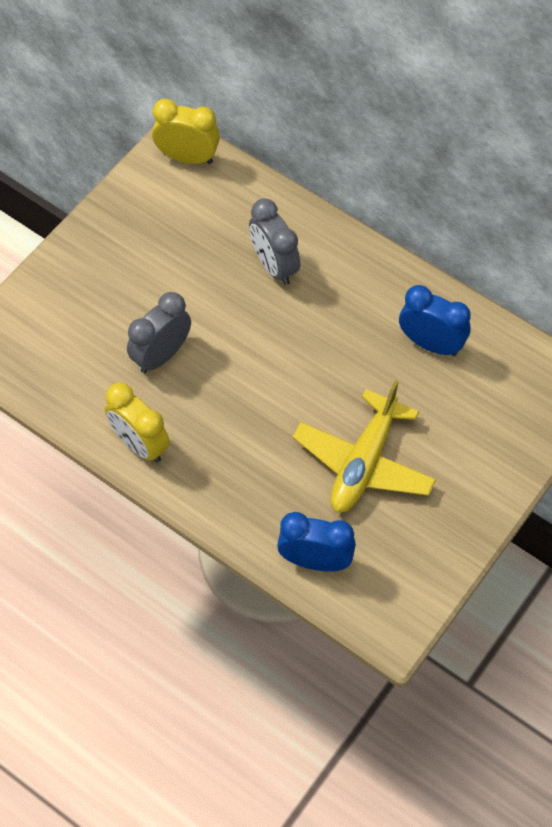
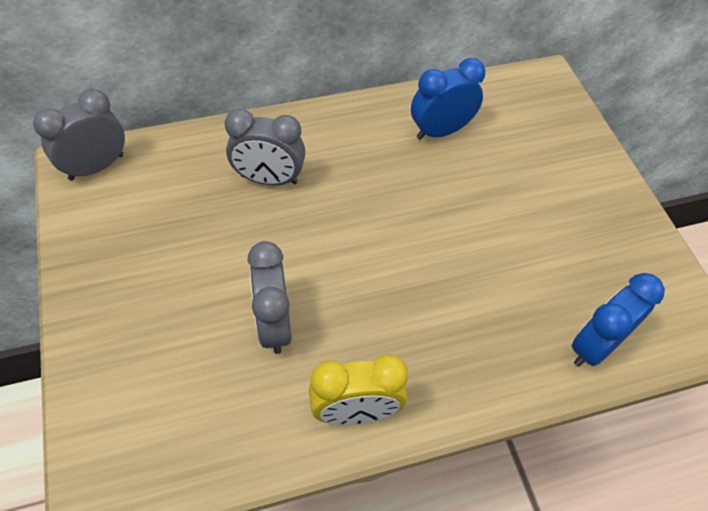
camera: 55 degrees left, 5 degrees down
yellow clock [152,99,220,164] -> grey clock [33,89,125,180]
yellow plane [293,380,436,513] -> none

